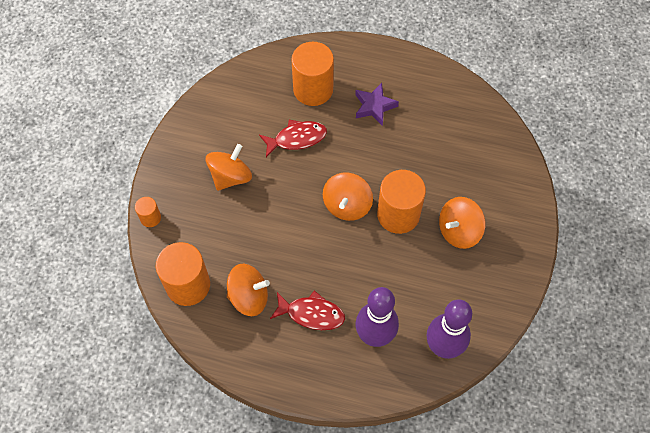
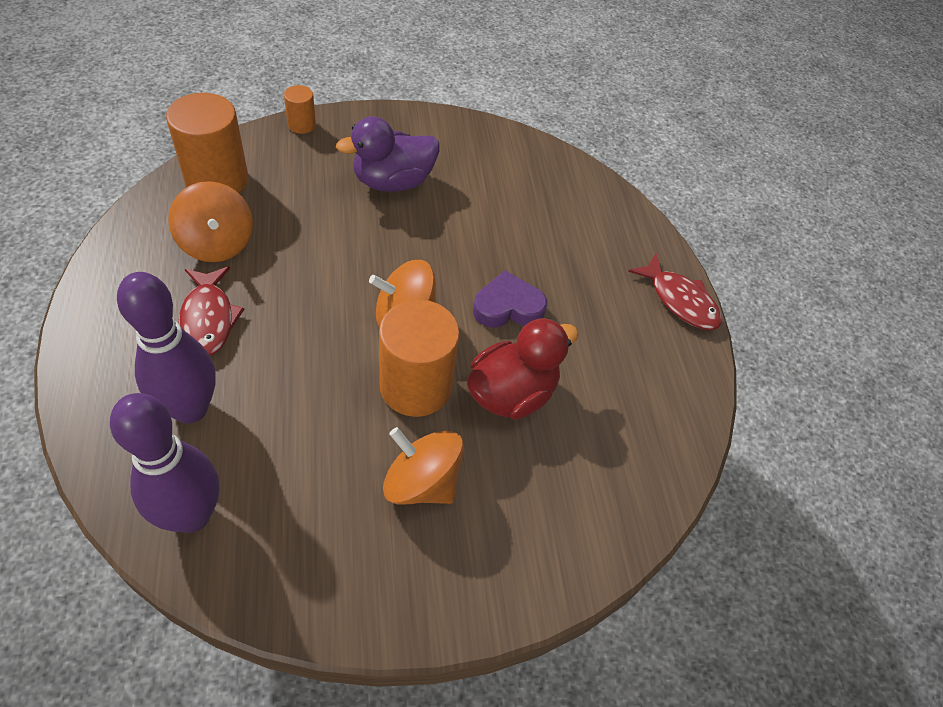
camera: 60 degrees right, 10 degrees down
orange spinning top [205,144,252,191] -> purple duck [336,116,440,192]
red fish [259,120,327,157] -> red fish moved to [628,253,722,330]
orange cylinder [291,42,334,106] -> none
purple star [355,83,399,126] -> none
none -> red duck [467,318,579,420]
none -> purple heart [473,271,547,328]

